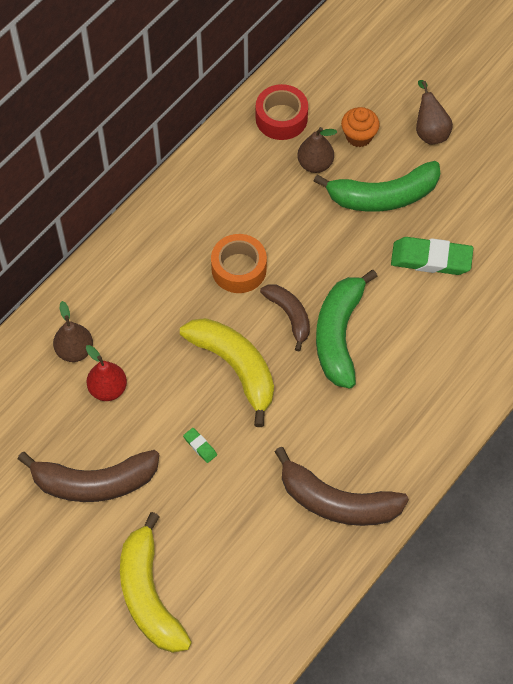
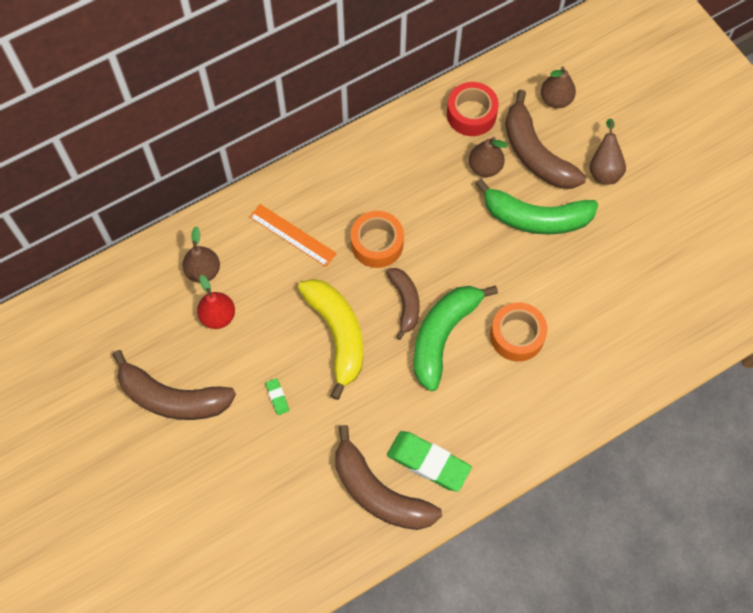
camera: 20 degrees right, 5 degrees up
yellow banana [120,512,192,653] -> none
orange cupcake [341,107,380,147] -> brown banana [505,90,586,189]
green eraser [391,237,473,275] -> green eraser moved to [387,431,472,492]
none -> orange ruler [249,204,337,267]
none -> orange tape [490,302,548,362]
none -> brown pear [541,66,576,108]

